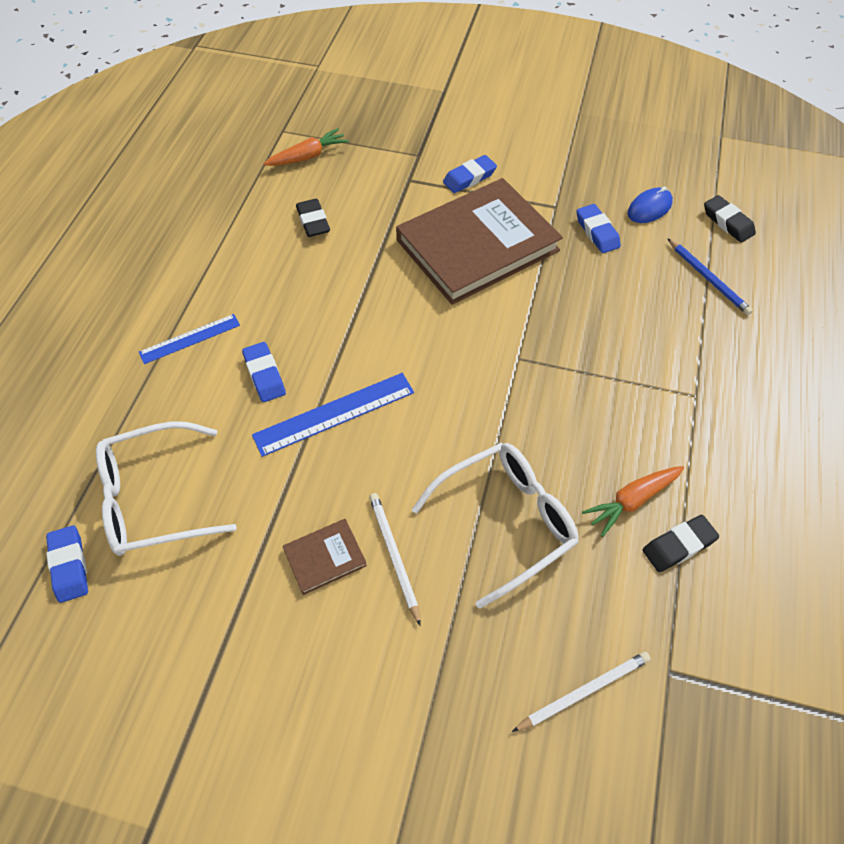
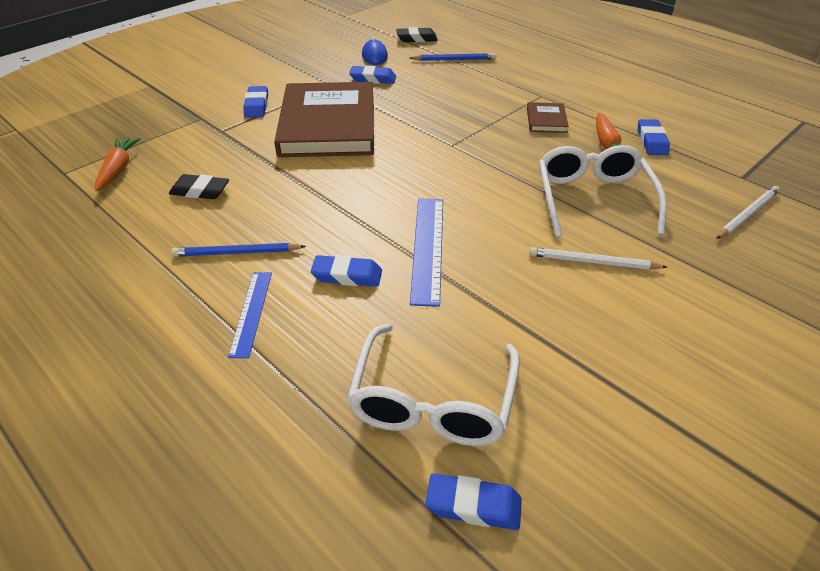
camera: 60 degrees left, 15 degrees down
brown book [283,519,367,595] -> brown book moved to [527,102,569,133]
white pencil [512,652,651,732] -> white pencil turned 45 degrees clockwise [716,186,780,239]
black eraser [643,515,719,572] -> blue eraser [638,119,670,155]
none -> blue pencil [171,243,306,257]

